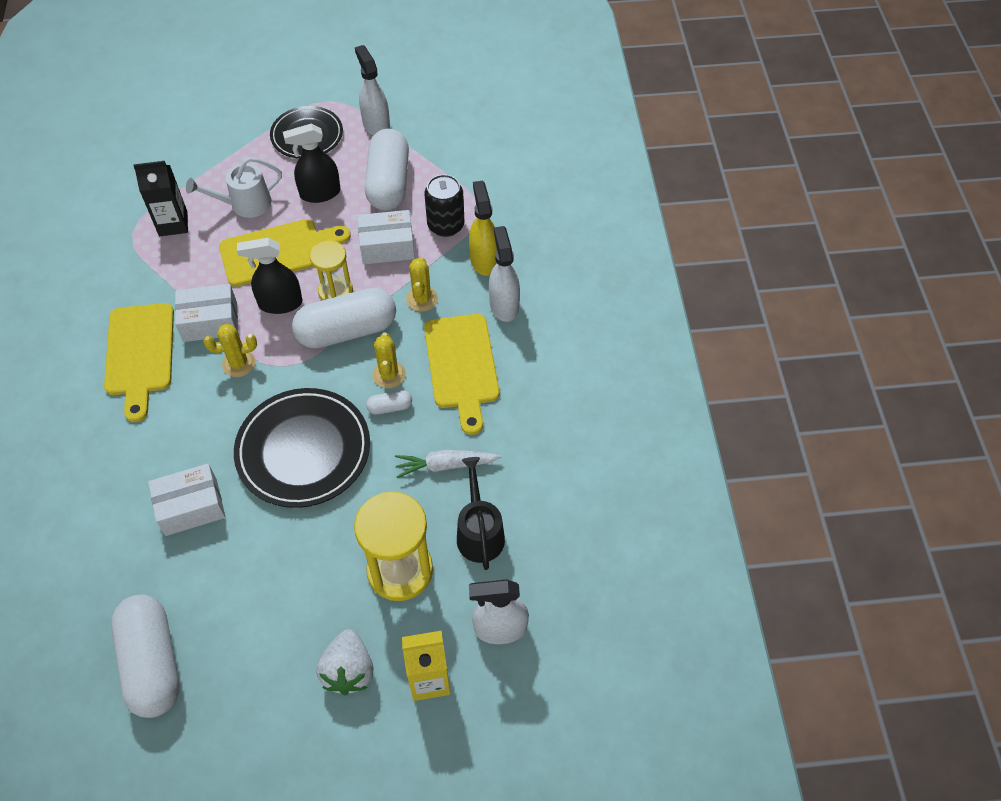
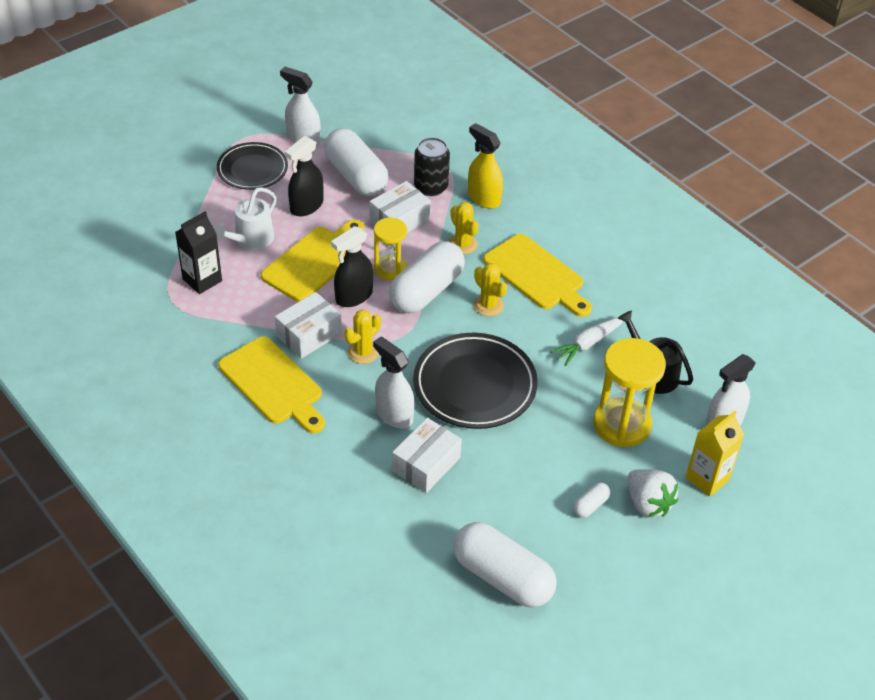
camera: 35 degrees left, 10 degrees down
white capsule [366,390,412,415] -> white capsule moved to [573,483,610,518]
white spray bottle [489,226,520,322] -> white spray bottle moved to [373,337,415,428]

